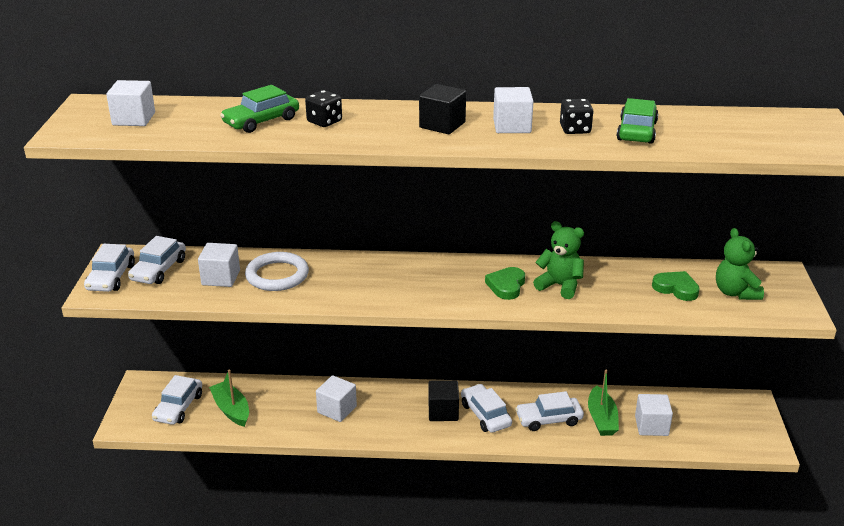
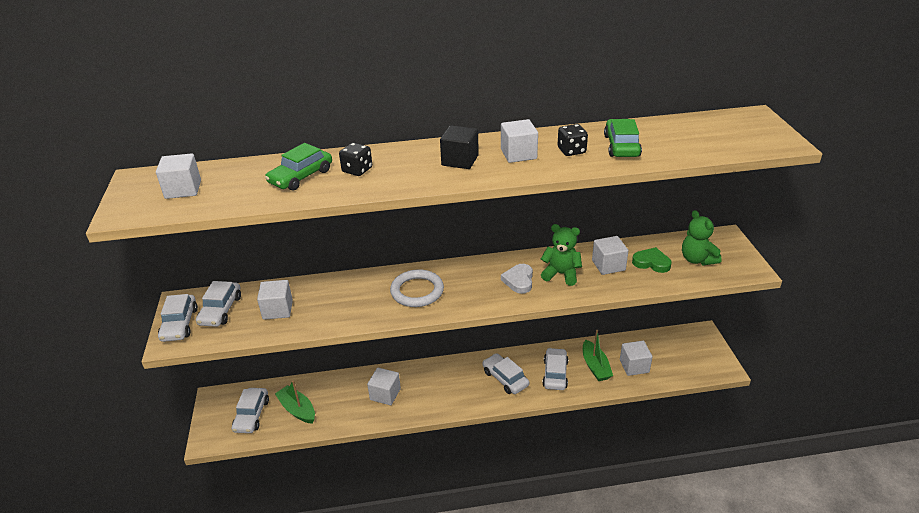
camera: 10 degrees left, 5 degrees up
white ring [245,252,309,291] -> white ring moved to [390,269,444,307]
black cube [429,380,459,421] -> none
green heart [485,267,525,300] -> white heart [501,264,533,294]
white car [515,391,584,431] -> white car turned 120 degrees clockwise [542,348,568,390]
none -> white cube [592,236,628,275]

